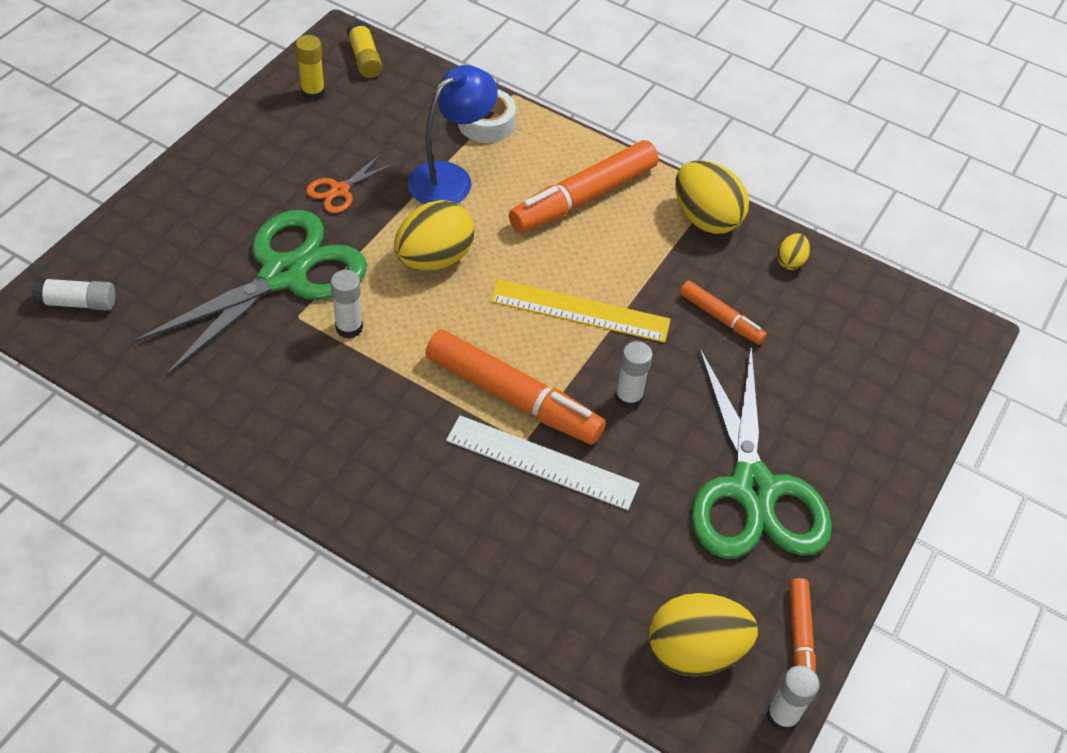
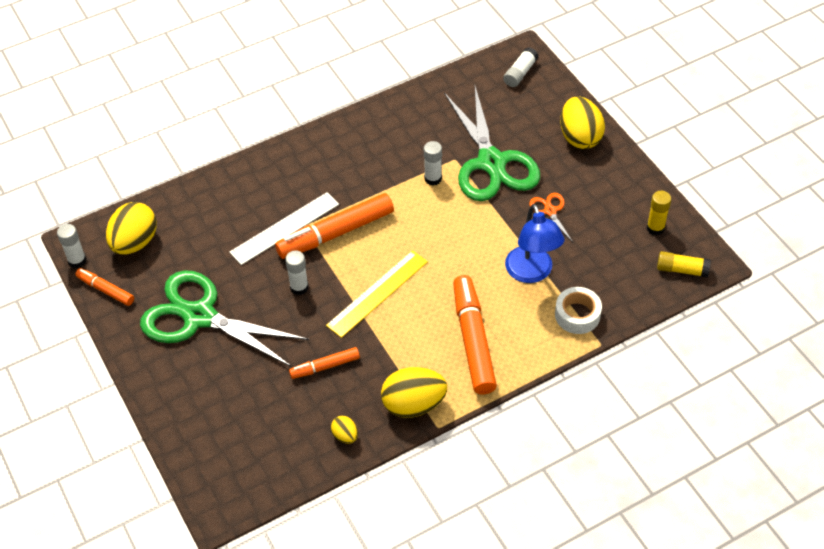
camera: 125 degrees right, 0 degrees up
yellow egg [394,200,475,270] -> yellow egg moved to [560,96,605,149]

